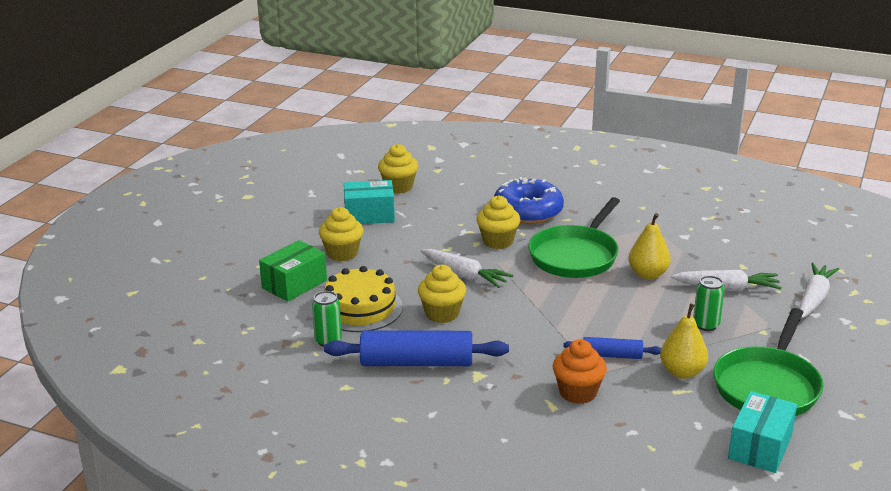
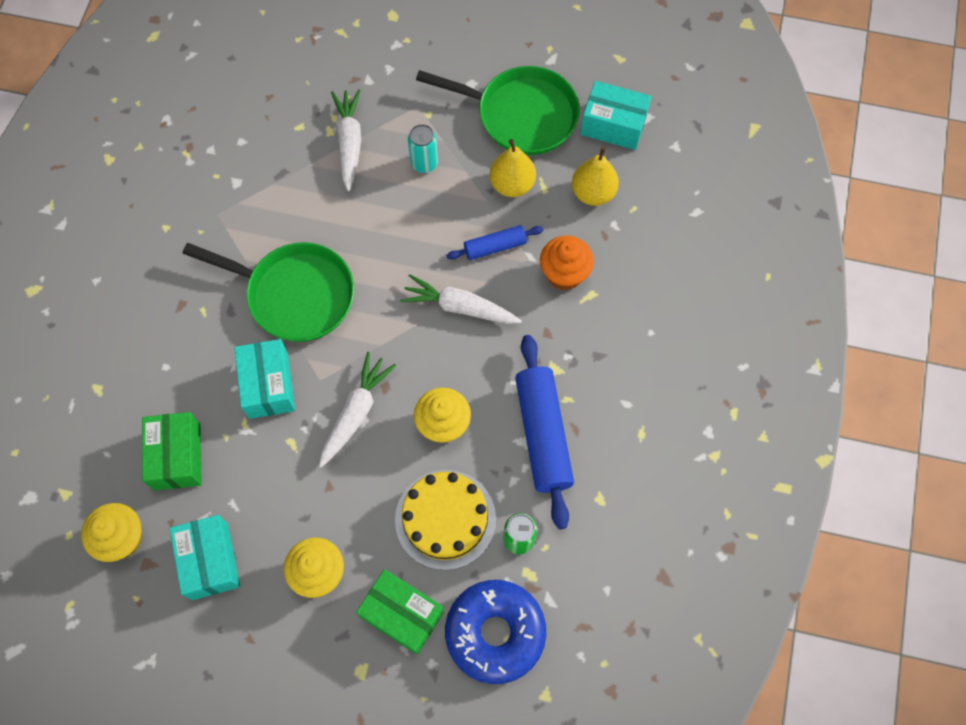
camera: 100 degrees left, 40 degrees up
yellow cupcake [477,195,520,249] -> turquoise box [234,339,295,419]
blue donut [494,177,564,224] -> blue donut moved to [445,580,546,684]
blue rolling pin [563,337,661,359] -> blue rolling pin turned 75 degrees clockwise [446,225,544,260]
yellow pear [628,213,671,279] -> yellow pear moved to [572,147,619,206]
green can [693,276,725,331] -> turquoise can [408,124,438,173]
white carrot [799,262,839,319] -> white carrot moved to [400,274,522,324]
none -> green box [142,412,202,491]

